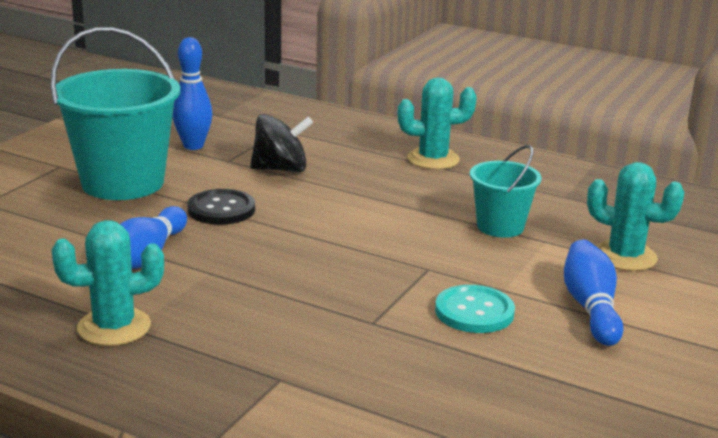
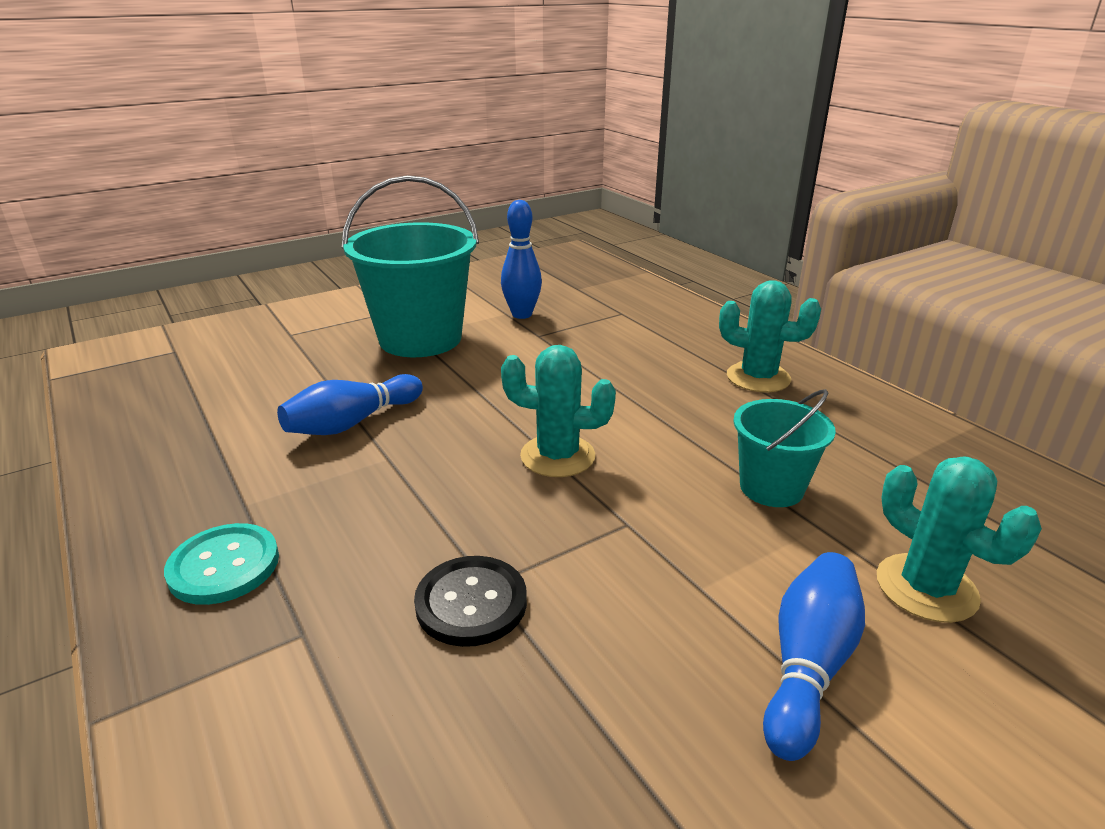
camera: 30 degrees right, 5 degrees up
turquoise cactus [52,220,164,346] -> turquoise cactus moved to [501,345,616,477]
black button [187,189,255,225] -> black button moved to [414,556,527,647]
black spinning top [250,114,313,172] -> none
turquoise button [435,285,515,333] -> turquoise button moved to [164,523,279,605]

